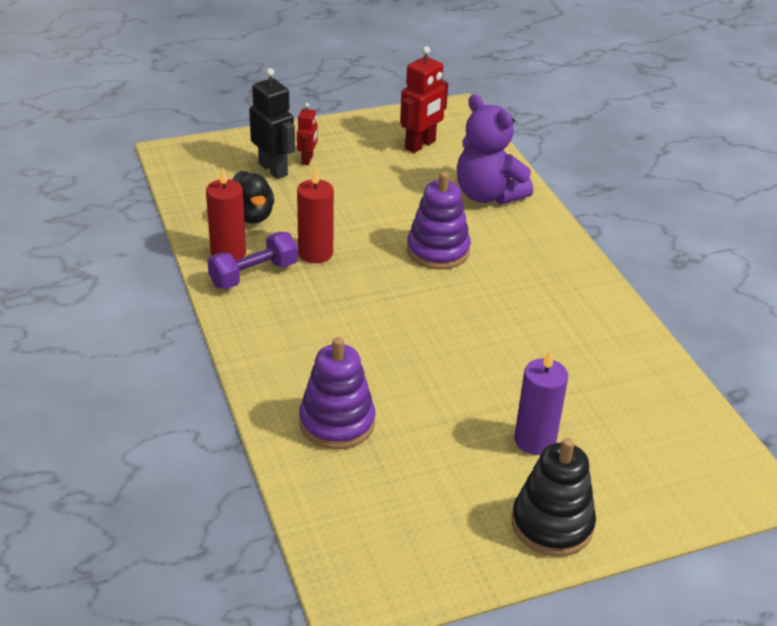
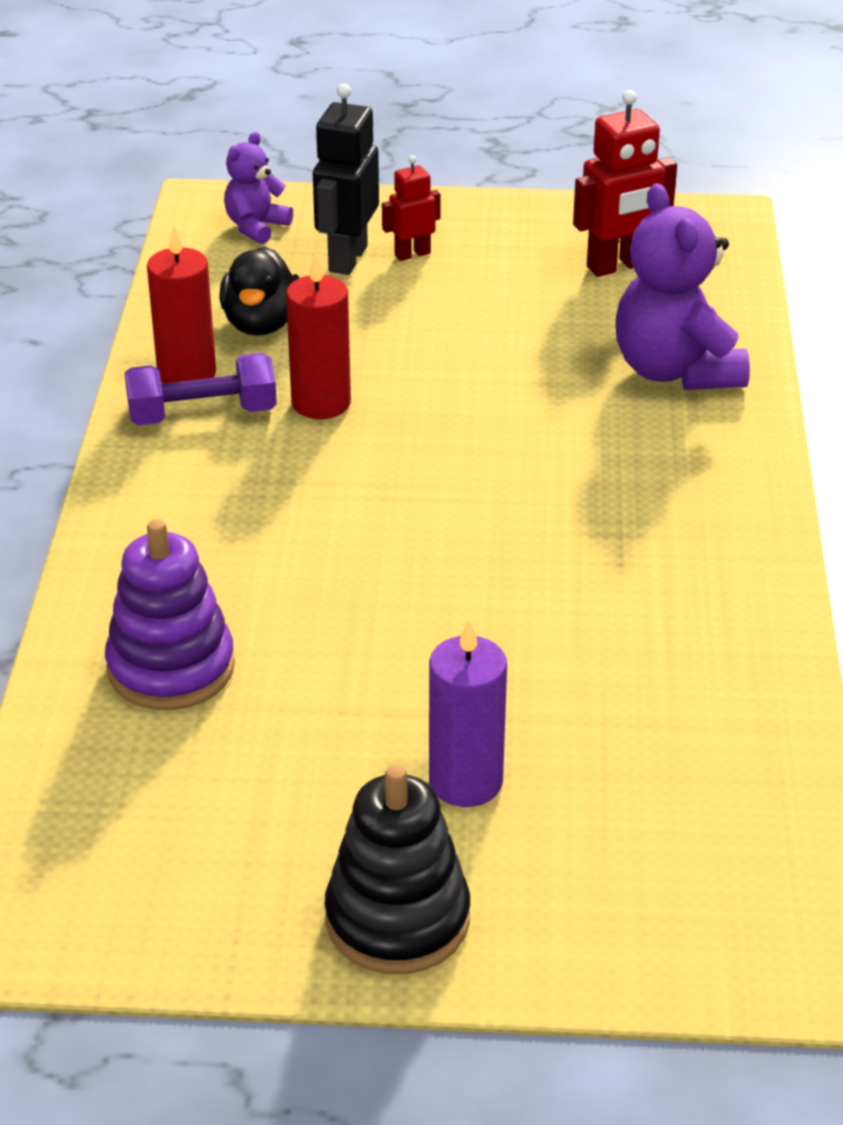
camera: 25 degrees right, 0 degrees up
black robot [249,68,295,179] -> black robot turned 150 degrees counterclockwise [313,84,379,275]
red robot [297,103,317,165] -> red robot turned 150 degrees counterclockwise [382,155,441,261]
purple stacking toy [407,172,471,270] -> none
none -> purple teddy bear [224,132,293,244]

